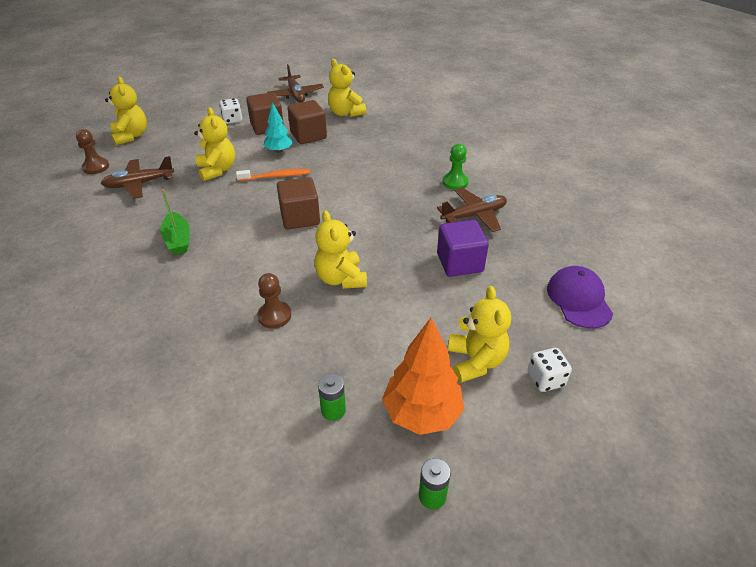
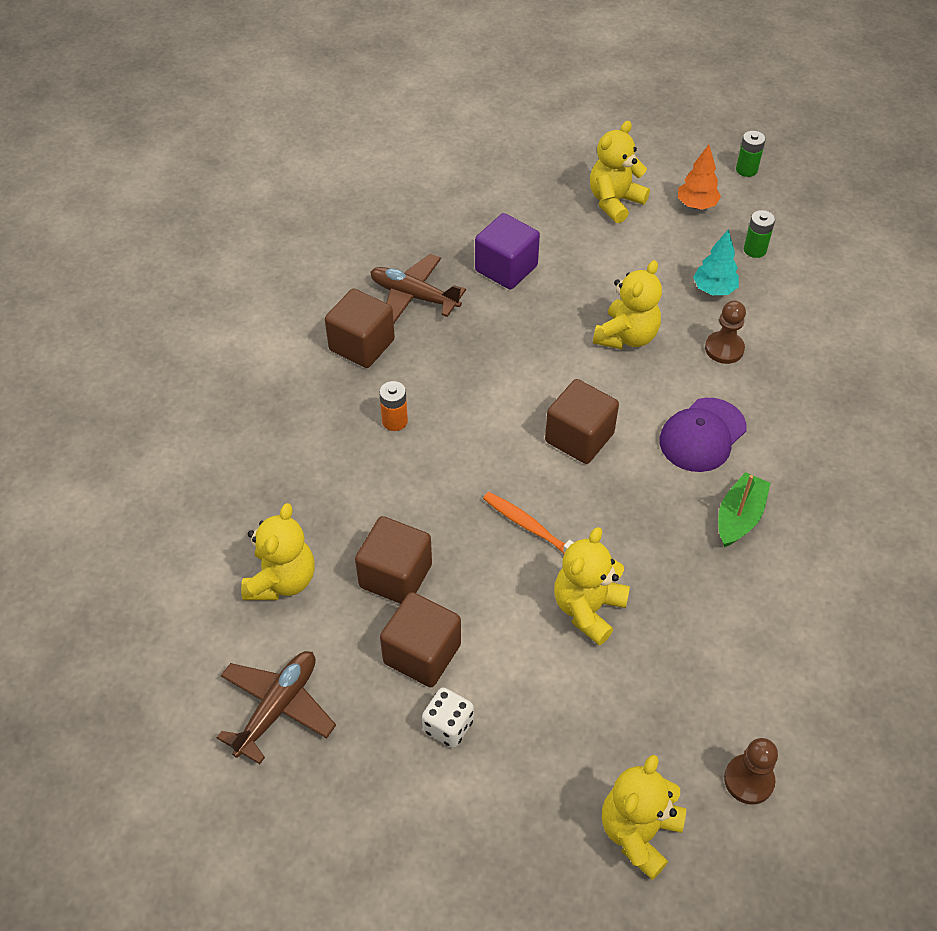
camera: 130 degrees left, 10 degrees up
brown plane [101,156,175,199] -> none
turquoise tree [263,102,293,153] -> turquoise tree moved to [693,229,739,295]
orange tree [382,318,465,435] -> orange tree [678,144,721,210], size x0.60
green pawn [443,144,469,190] -> brown cube [325,288,395,368]
white dice [528,348,572,392] -> none
purple cap [547,266,613,328] -> purple cap moved to [659,398,747,472]
none -> orange battery [379,381,408,431]

